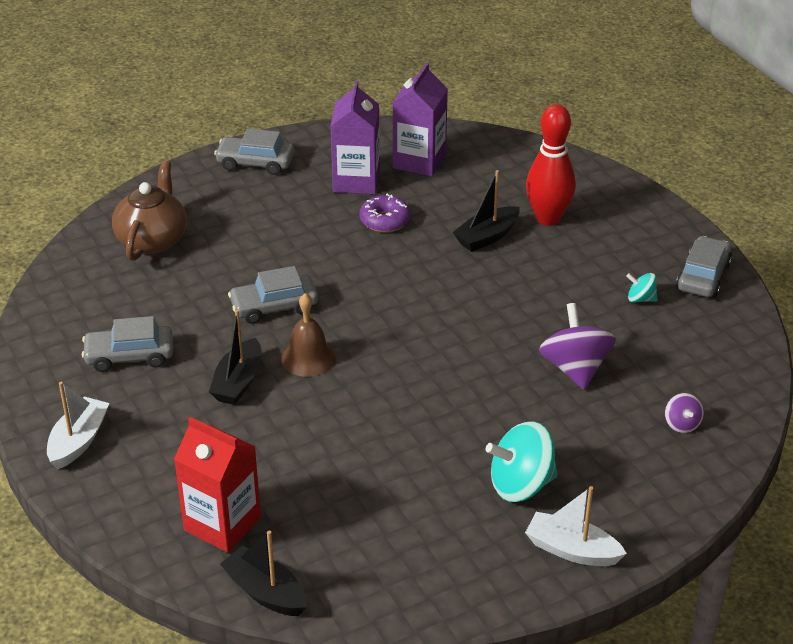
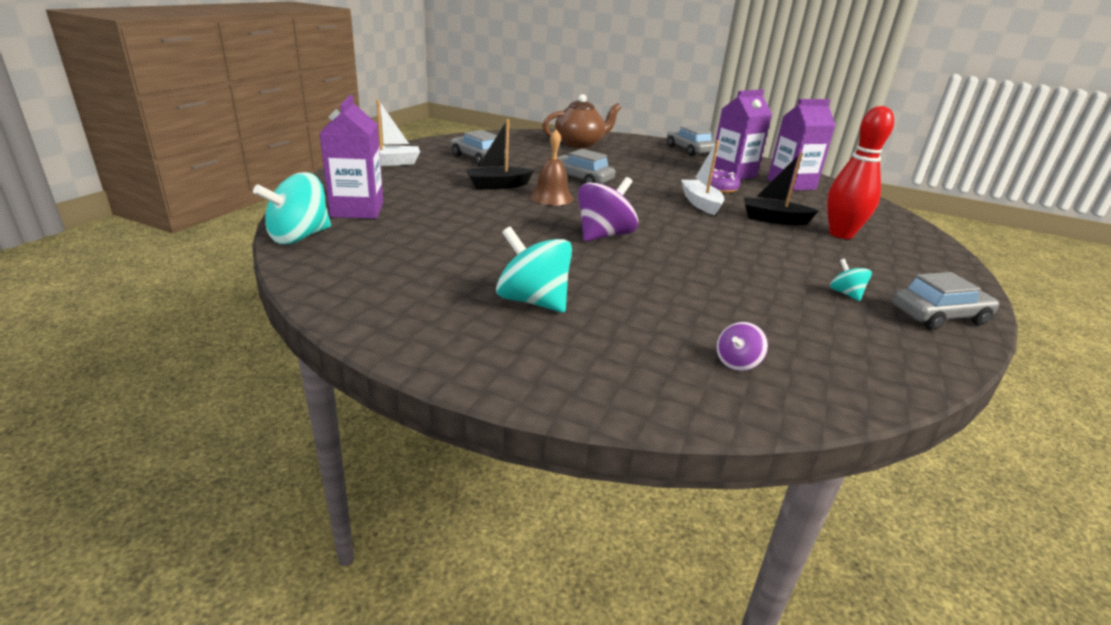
camera: 50 degrees right, 10 degrees down
red carton [174,417,261,553] -> purple carton [319,95,383,219]
black boat [220,530,306,616] -> turquoise spinning top [253,172,331,244]
white boat [525,486,627,566] -> white boat moved to [681,140,724,215]
purple spinning top [539,303,616,390] -> purple spinning top moved to [578,177,638,241]

